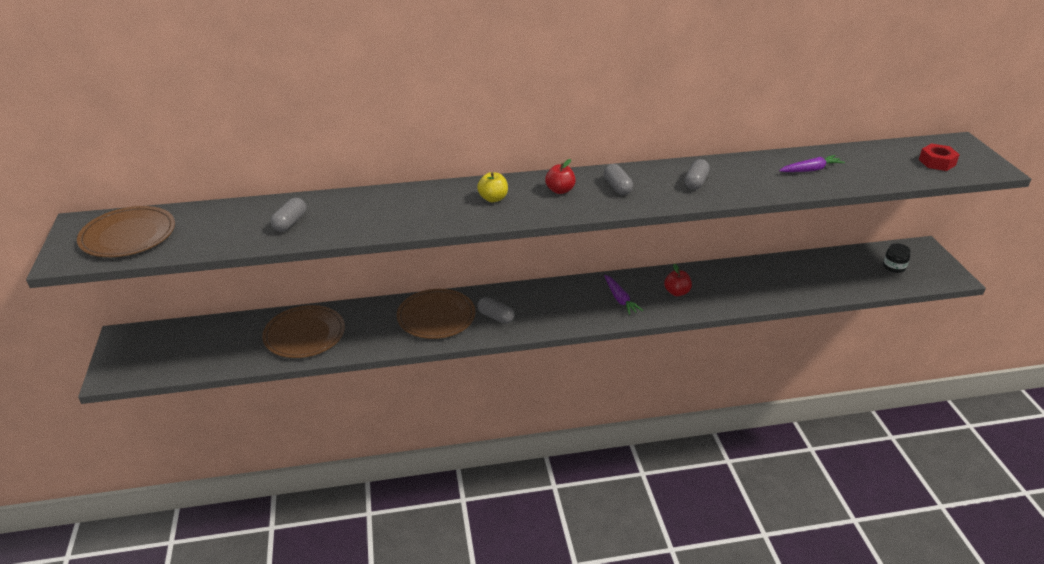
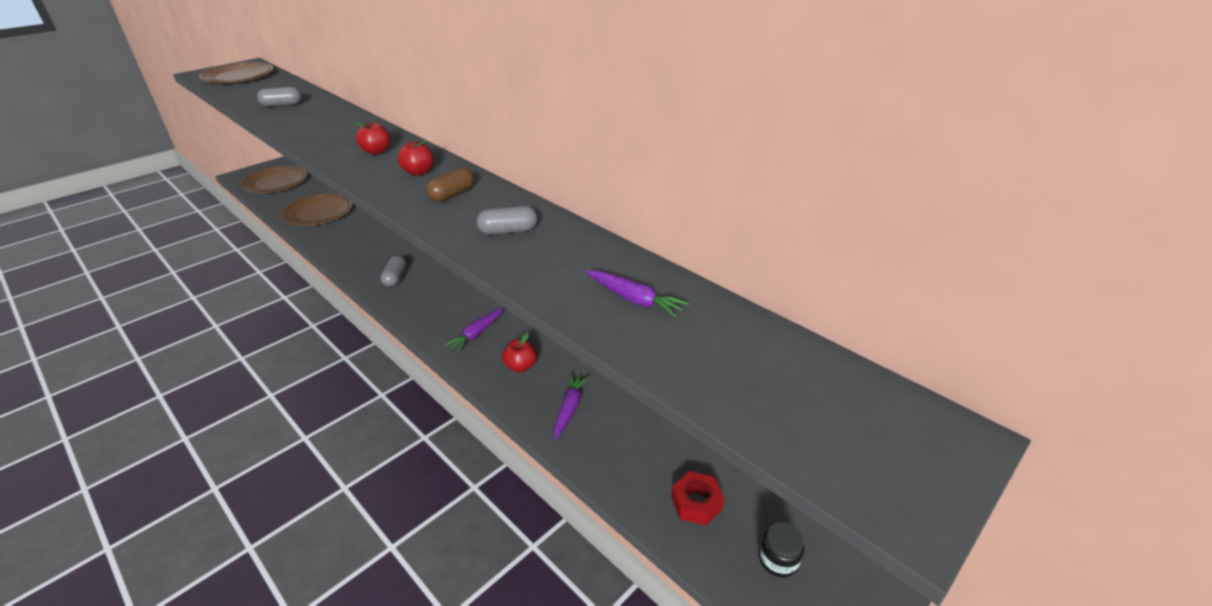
camera: 55 degrees right, 0 degrees up
brown plate [397,289,475,339] -> brown plate moved to [240,166,307,193]
yellow apple [477,172,508,202] -> red apple [354,121,390,155]
grey capsule [604,164,633,195] -> brown capsule [426,167,474,202]
red nut [919,143,960,171] -> red nut moved to [671,471,725,526]
none -> purple carrot [554,373,589,440]

